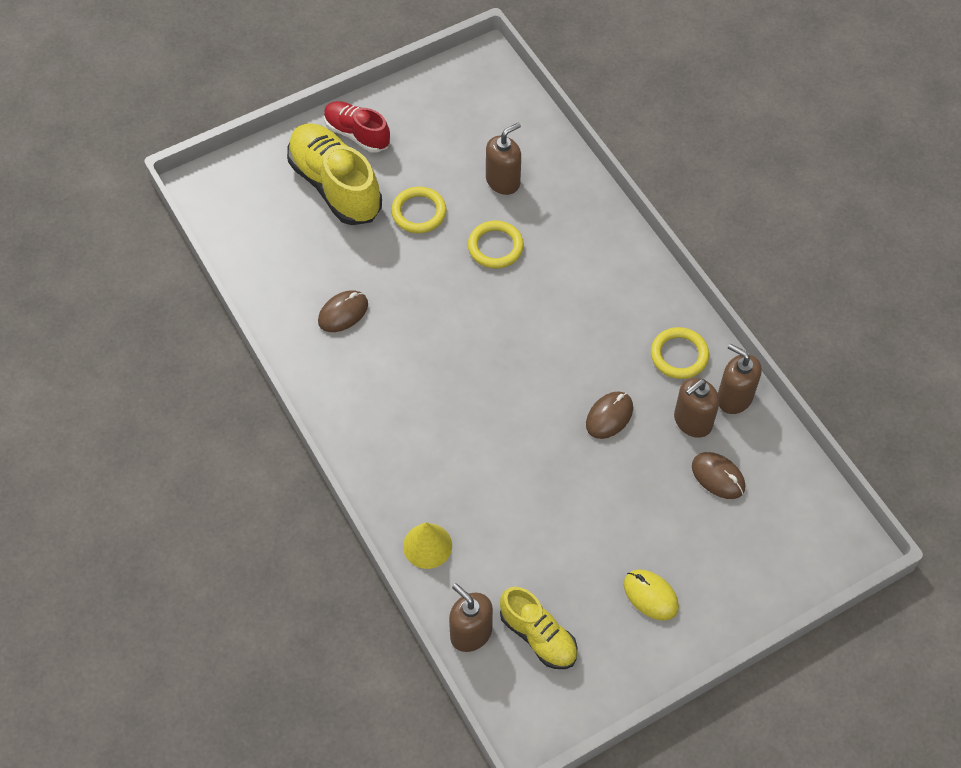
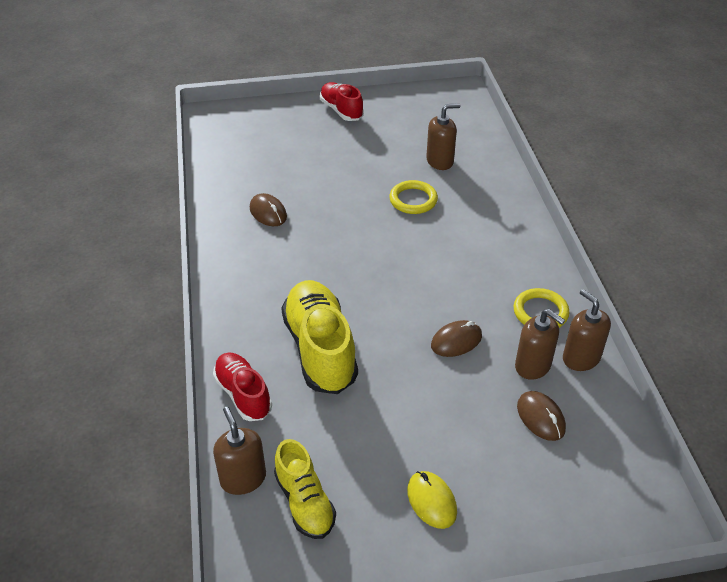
camera: 20 degrees right, 15 degrees down
yellow shoe [287,123,382,225] -> yellow shoe moved to [281,280,358,394]
brown mouse [318,290,368,332] -> brown mouse turned 75 degrees clockwise [250,193,287,226]
yellow ring [391,187,447,233] -> none
yellow cone [403,522,452,569] -> red shoe [213,352,272,421]
brown soap dispenser [674,378,719,438] -> brown soap dispenser turned 120 degrees counterclockwise [515,309,565,380]

